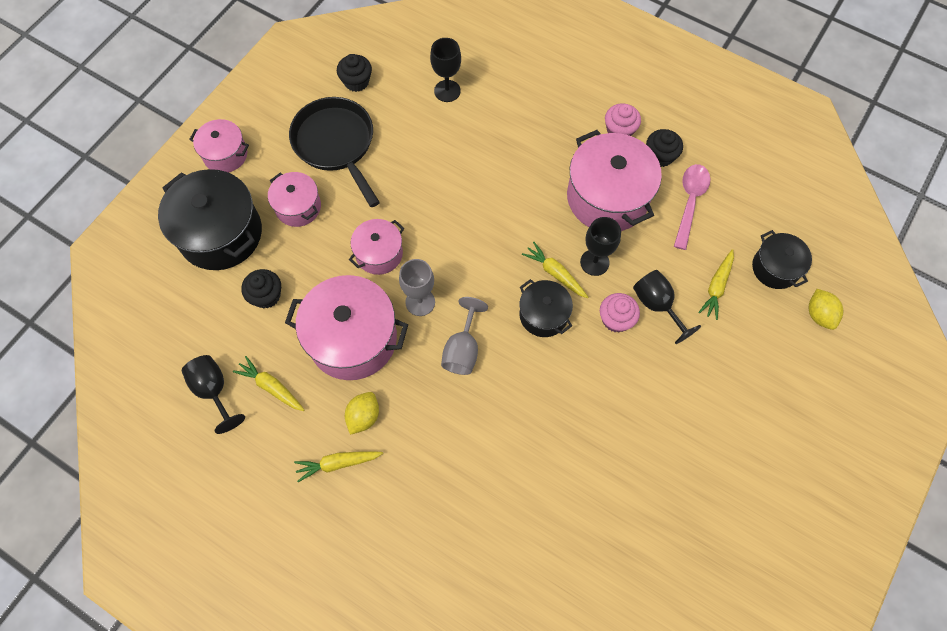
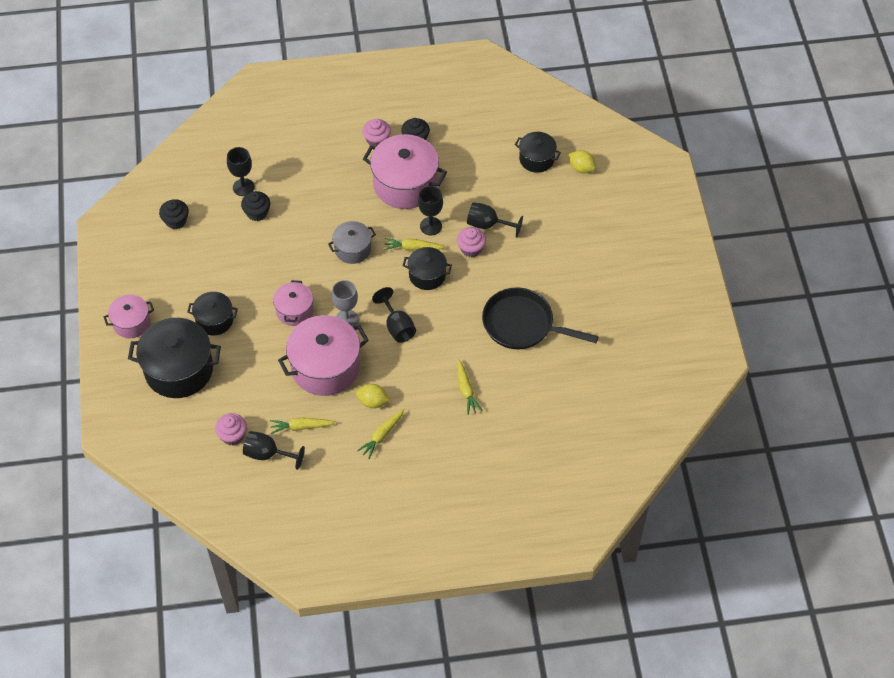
camera: 40 degrees left, 10 degrees down
black cupcake [242,269,281,308] -> black cupcake moved to [241,191,270,221]
pink pot [268,172,321,227] -> black pot [187,292,238,335]
black pan [289,97,380,207] -> black pan moved to [482,287,599,350]
yellow lemon [345,392,379,435] -> yellow lemon turned 60 degrees counterclockwise [356,384,390,408]
grey goblet [441,297,488,375] -> black goblet [372,287,416,343]
pink spoon [674,164,710,250] -> none
yellow carrot [698,249,734,320] -> yellow carrot moved to [457,359,483,415]
none -> pink cupcake [215,413,247,445]
none -> grey pot [328,221,376,264]

